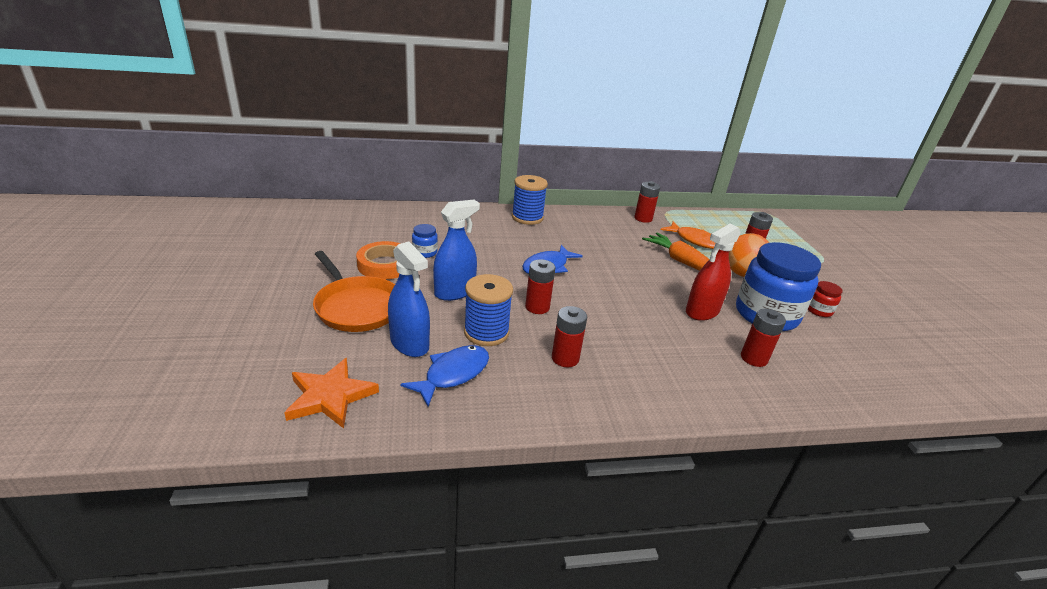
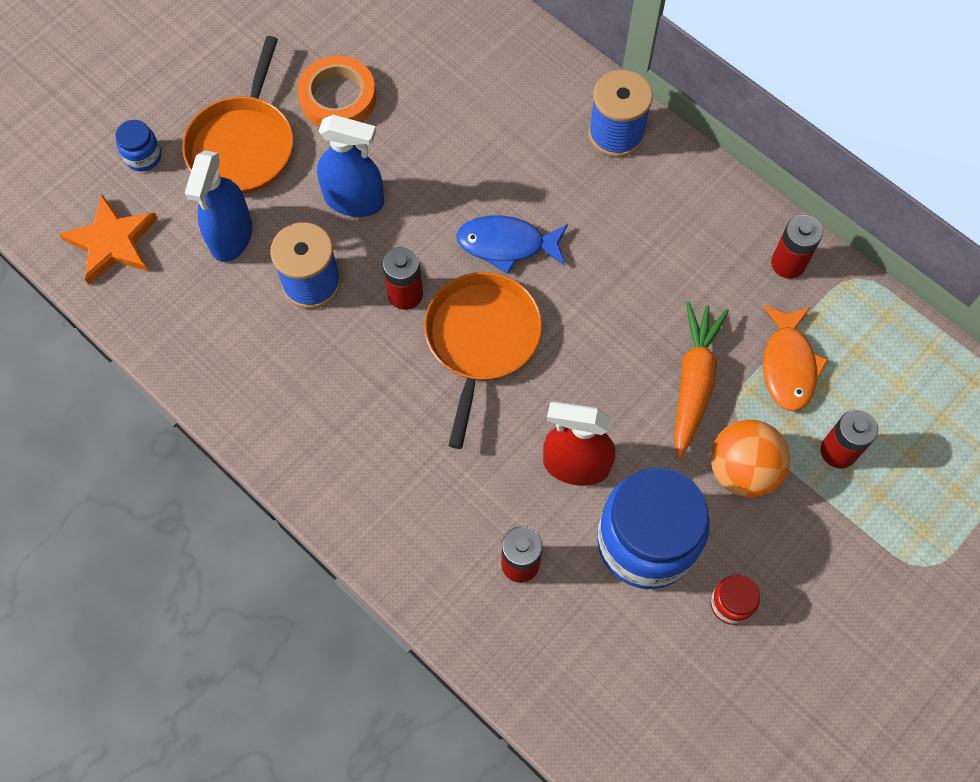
camera: 55 degrees right, 35 degrees up
blue fish [400,345,489,407] -> none
blue jar [412,224,438,258] -> blue jar moved to [115,120,161,171]
red battery [552,306,587,367] -> none
none -> orange pan [424,272,542,449]

